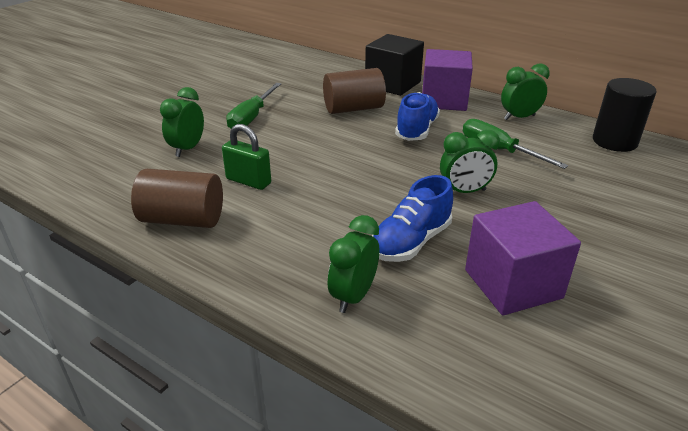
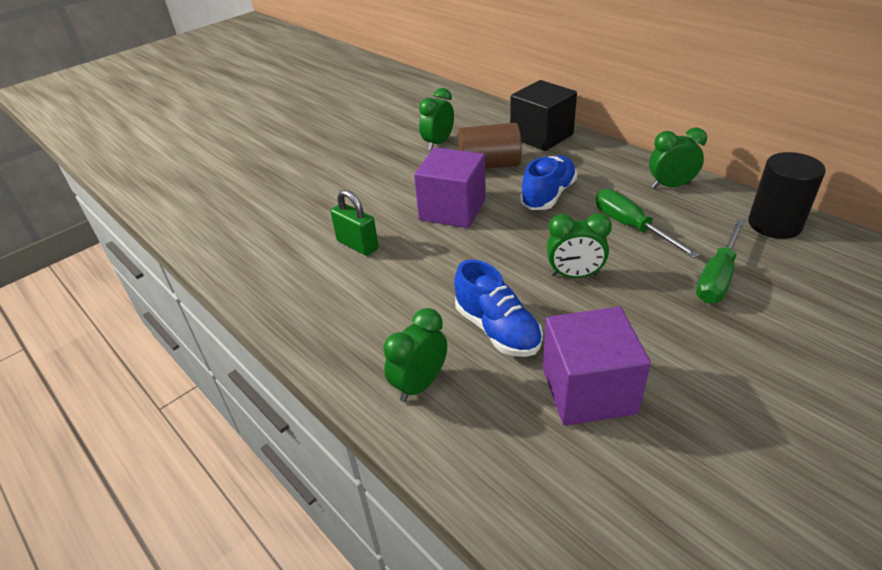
camera: 15 degrees right, 5 degrees up
brown cylinder [131,169,223,228] -> none
green clock [160,87,204,157] -> green clock moved to [419,88,454,151]
green screwdriver [226,83,281,129] -> green screwdriver moved to [696,218,746,303]
blue shoe [372,175,453,262] -> blue shoe turned 90 degrees counterclockwise [454,260,543,357]
purple cube [422,49,473,111] -> purple cube moved to [414,147,486,228]

